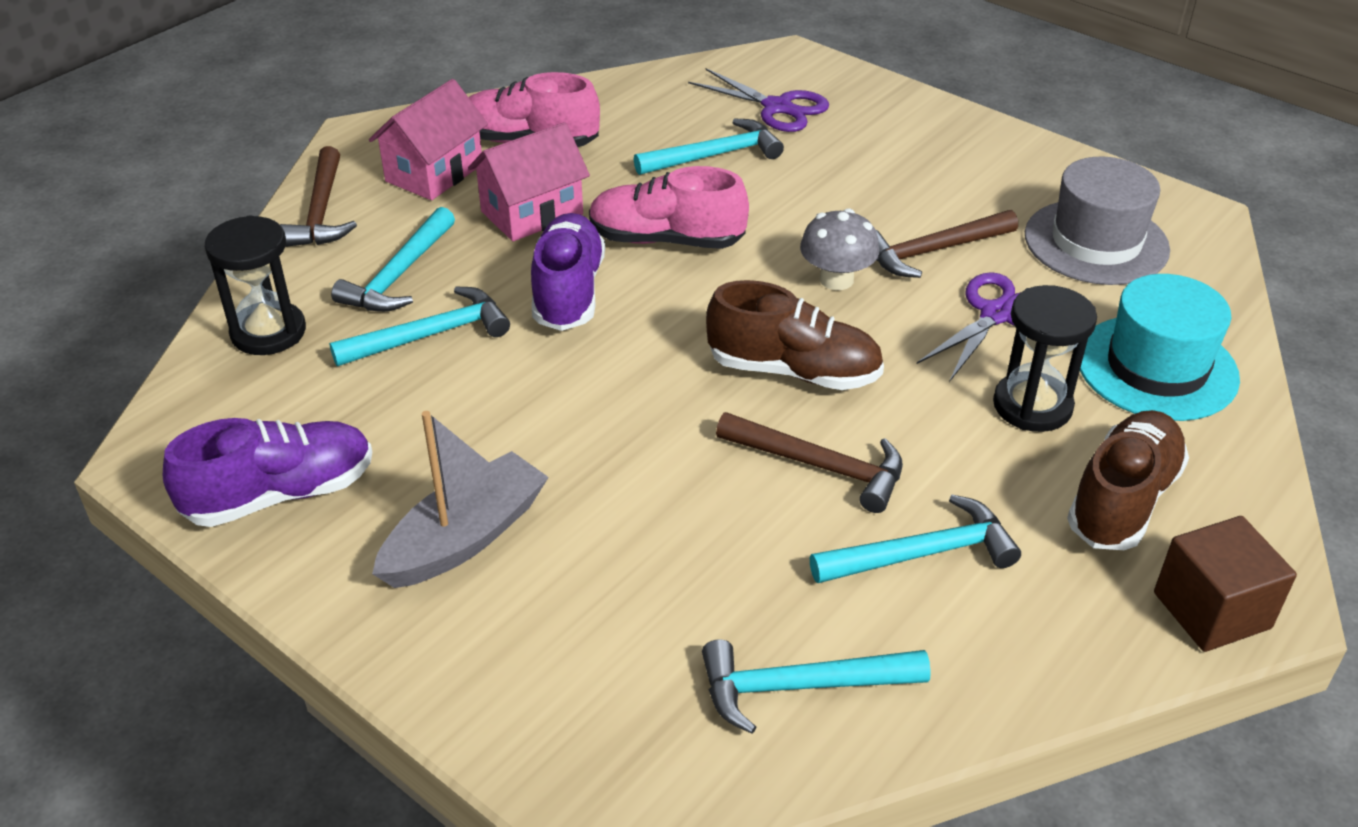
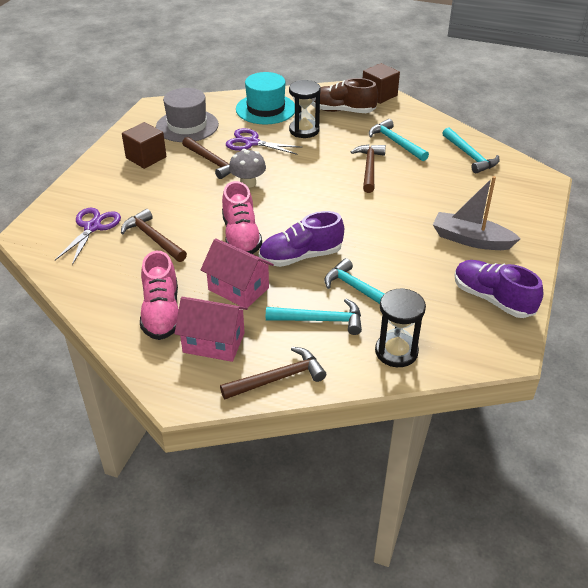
camera: 110 degrees left, 0 degrees up
turquoise hammer [634,119,784,175] -> brown hammer [121,209,187,262]
brown shoe [706,280,884,390] -> none
none -> brown cube [122,122,166,169]

